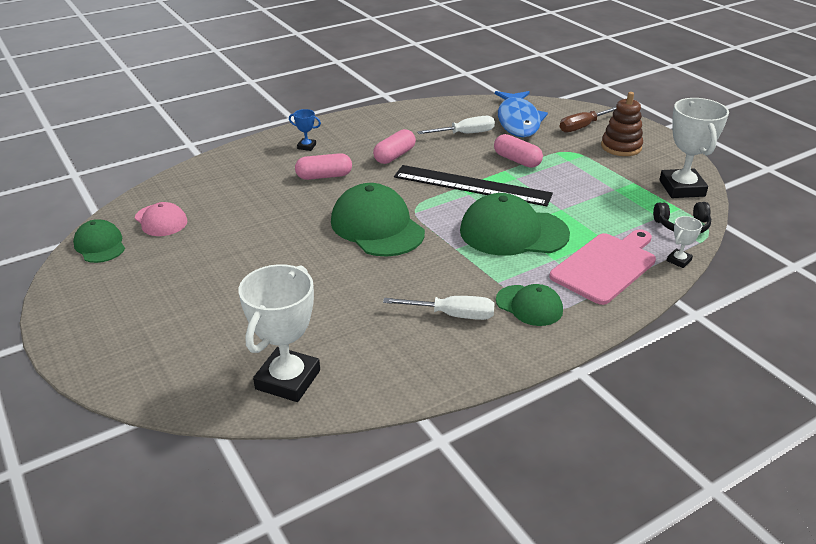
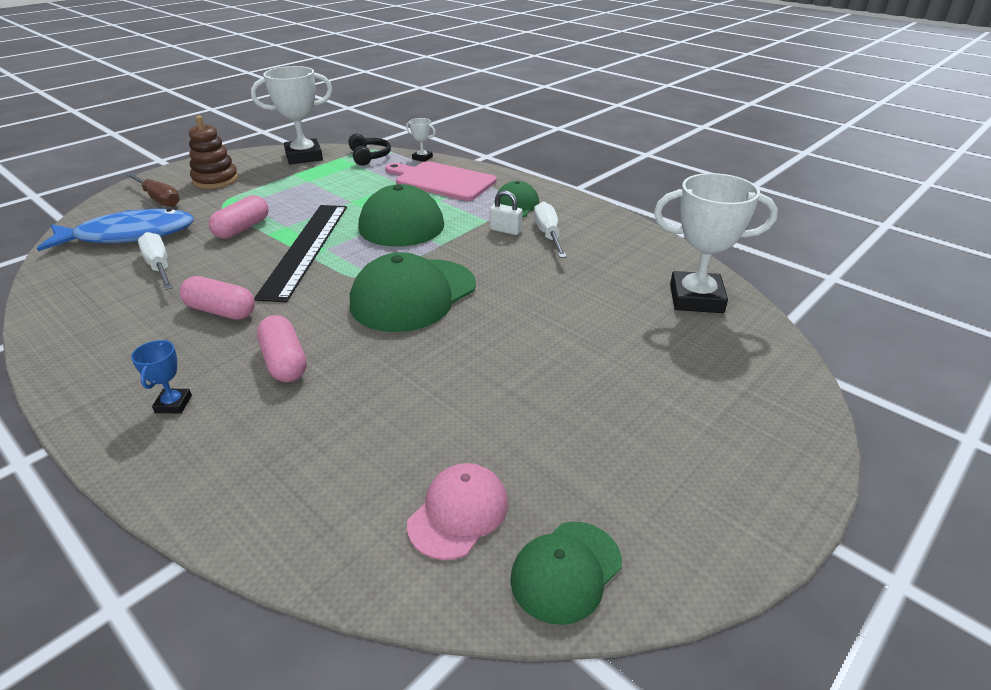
camera: 105 degrees left, 0 degrees up
none -> white padlock [490,190,523,235]

